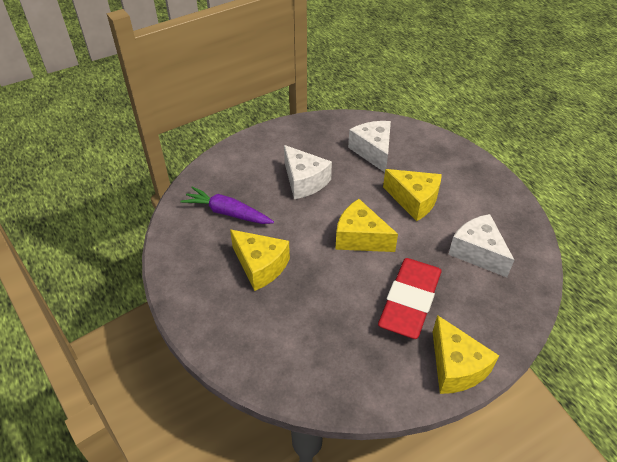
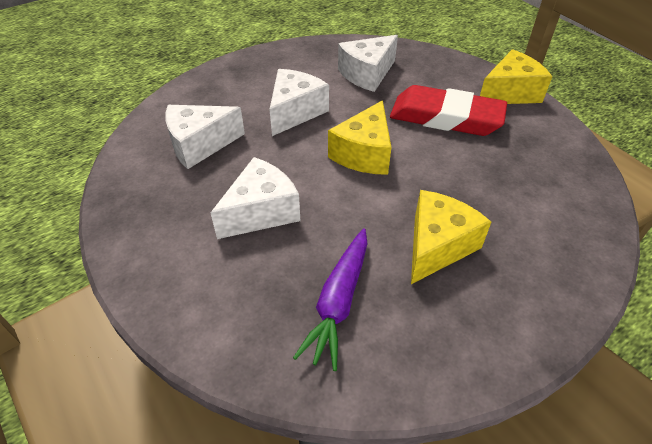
camera: 95 degrees left, 0 degrees up
yellow cheese [383,169,442,221] -> white cheese [269,69,329,136]

